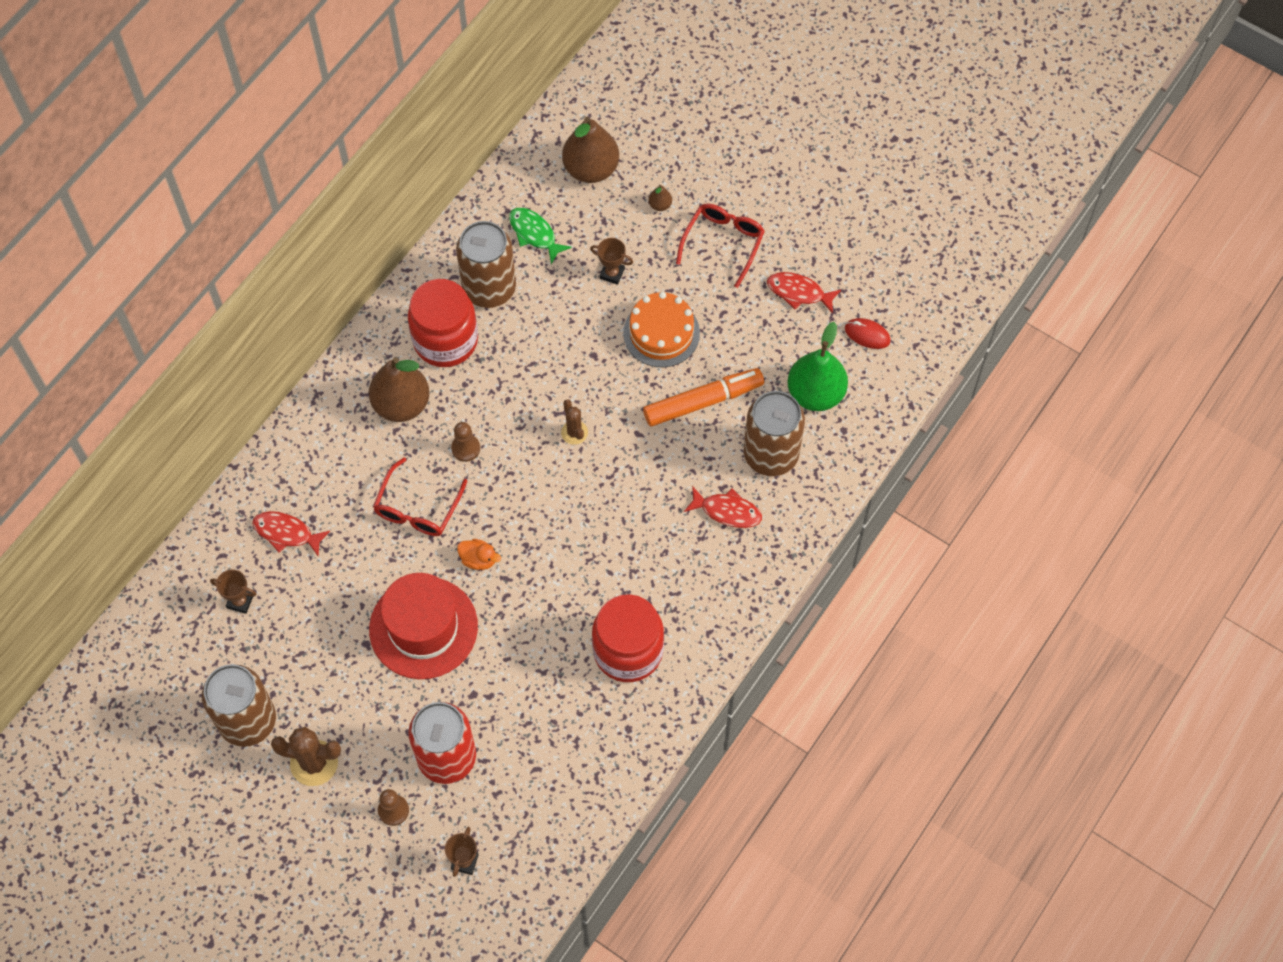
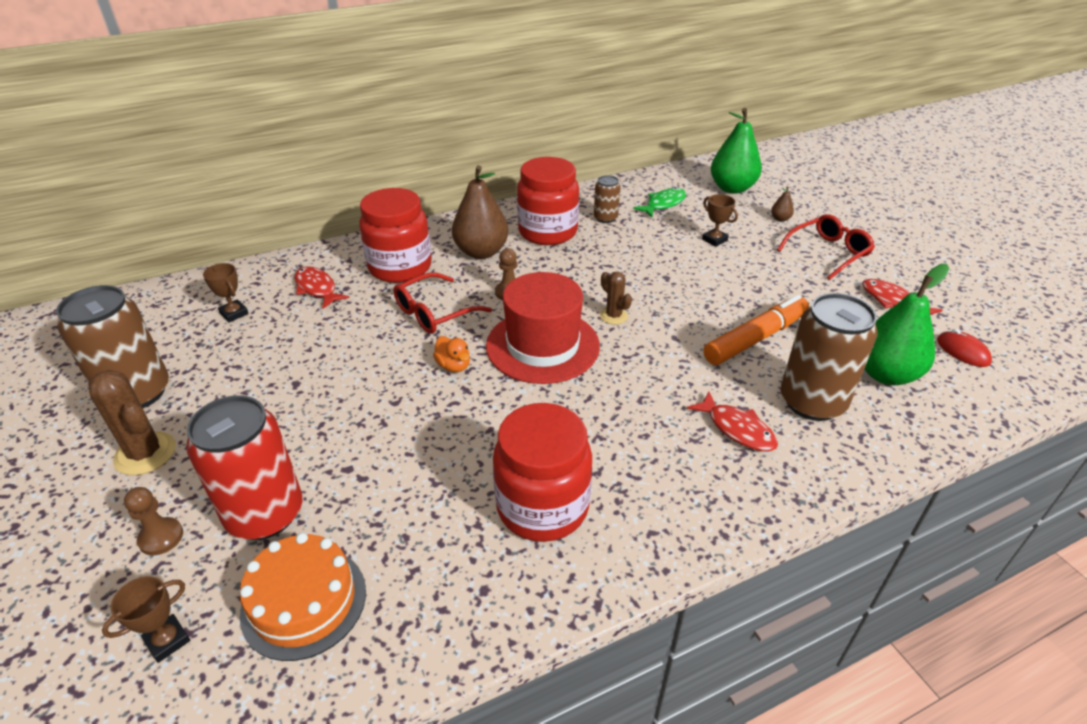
camera: 30 degrees right, 25 degrees down
red hat [369,573,478,679] -> red hat moved to [486,272,600,384]
brown can [456,221,516,308] -> brown can [594,175,620,223], size x0.51
green fish [509,208,572,264] -> green fish turned 60 degrees clockwise [633,187,686,217]
brown cactus [561,399,588,445] -> brown cactus turned 45 degrees counterclockwise [600,271,632,324]
brown pear [562,117,619,183] -> green pear [711,108,762,194]
orange cake [623,292,700,367] -> orange cake moved to [240,533,366,661]
orange marker [643,368,764,427] -> orange marker turned 45 degrees counterclockwise [703,295,809,365]
none -> red jar [359,188,432,283]

